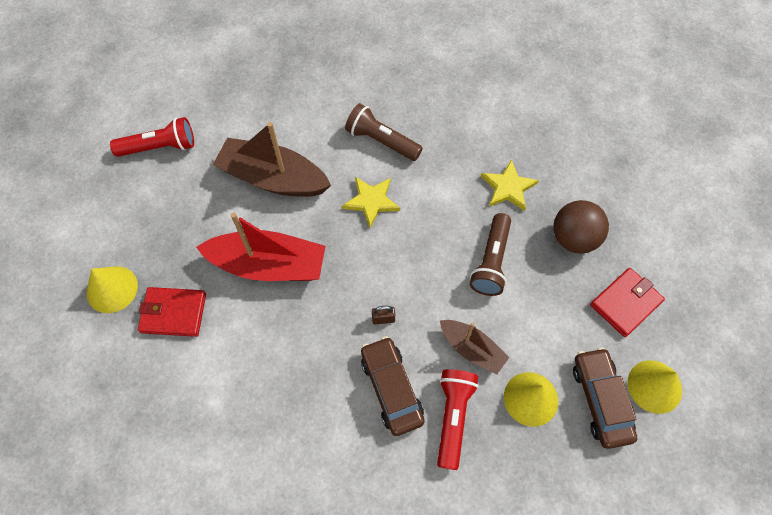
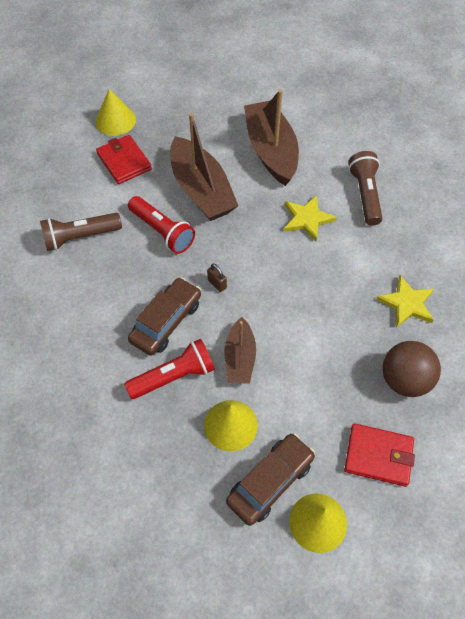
camera: 55 degrees right, 5 degrees down
red flashlight [110,117,194,157] -> red flashlight moved to [128,196,195,254]
red boat [196,212,325,281] -> brown boat [170,113,238,221]
brown flashlight [470,213,511,296] -> brown flashlight moved to [40,213,122,251]

